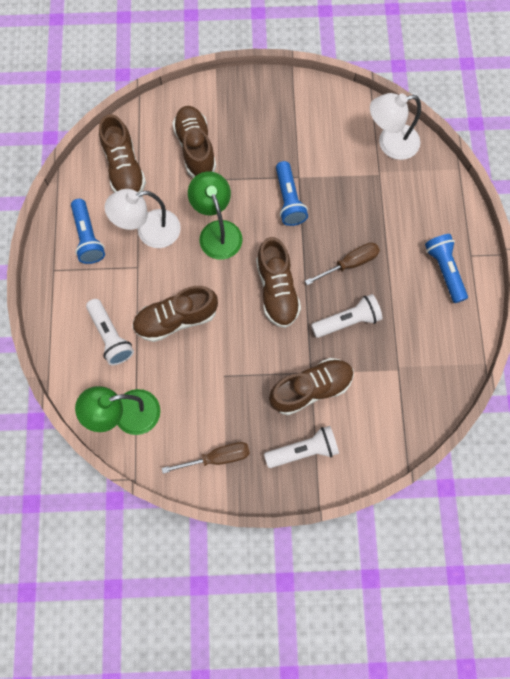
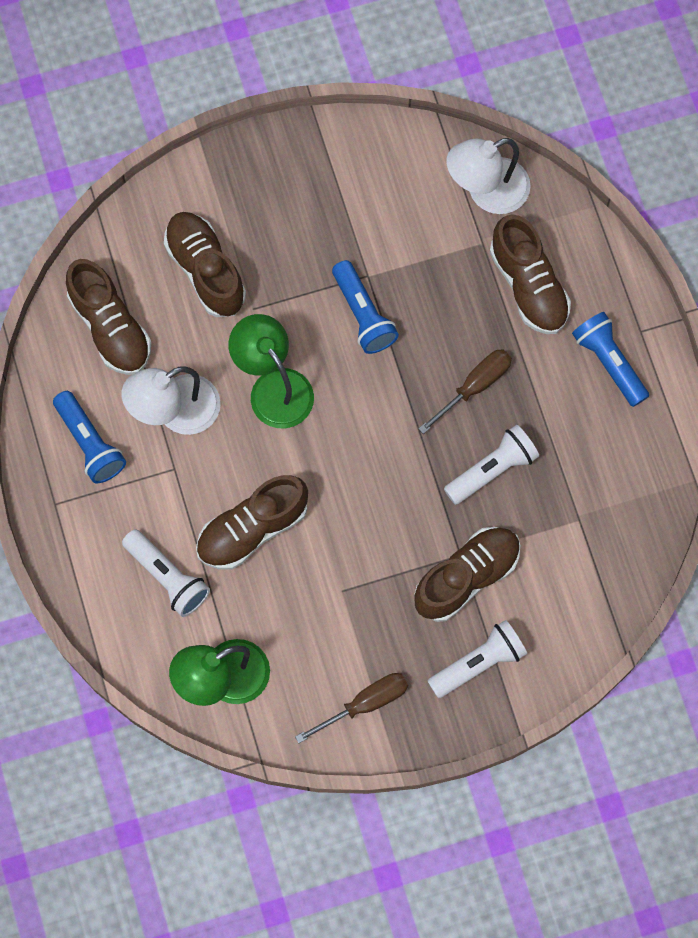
camera: 15 degrees left, 0 degrees up
brown shoe [256,237,301,328] -> brown shoe moved to [490,214,571,334]

